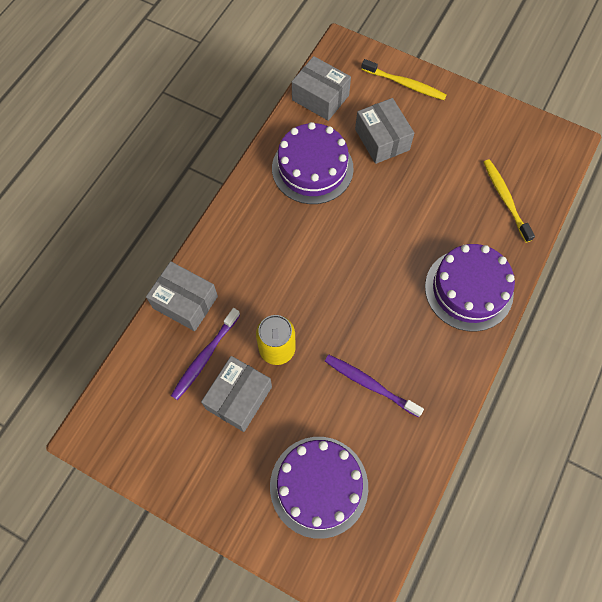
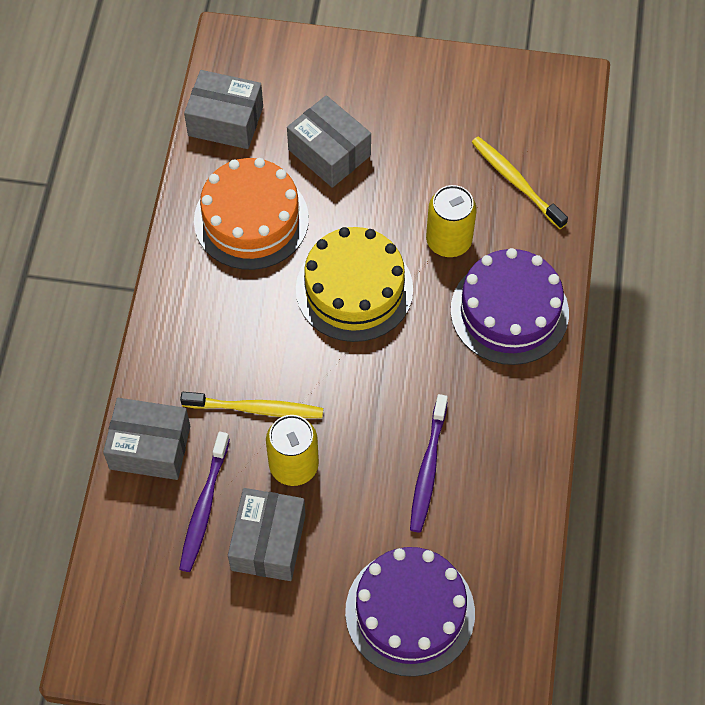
camera: 20 degrees left, 5 degrees down
purple cake [272,122,354,204] -> orange cake [194,158,309,270]
purple toothbrush [325,355,424,417] -> purple toothbrush turned 90 degrees counterclockwise [410,394,448,533]
yellow toothbrush [361,59,447,100] -> yellow toothbrush moved to [180,392,323,418]
none -> yellow cake [296,227,413,342]
none -> yellow can [426,185,477,257]

